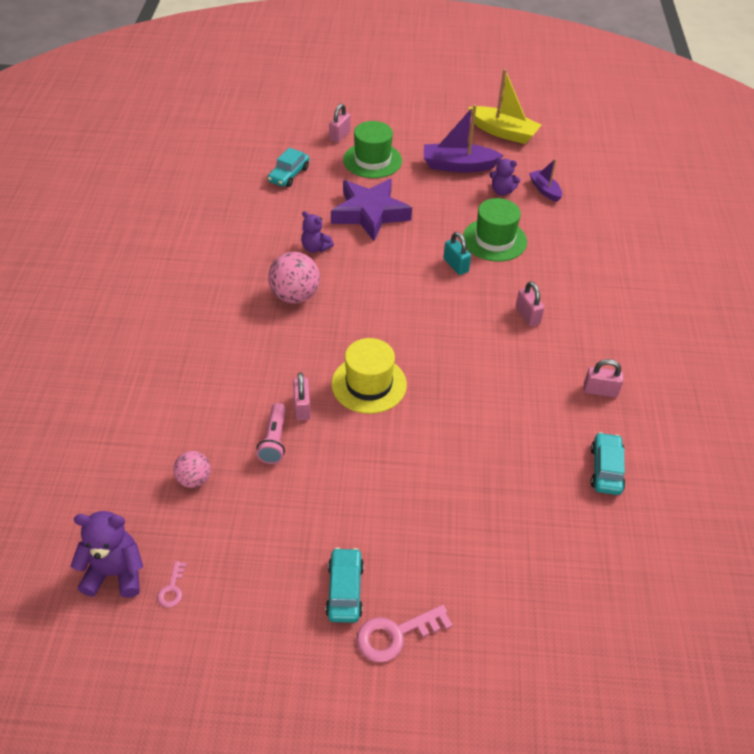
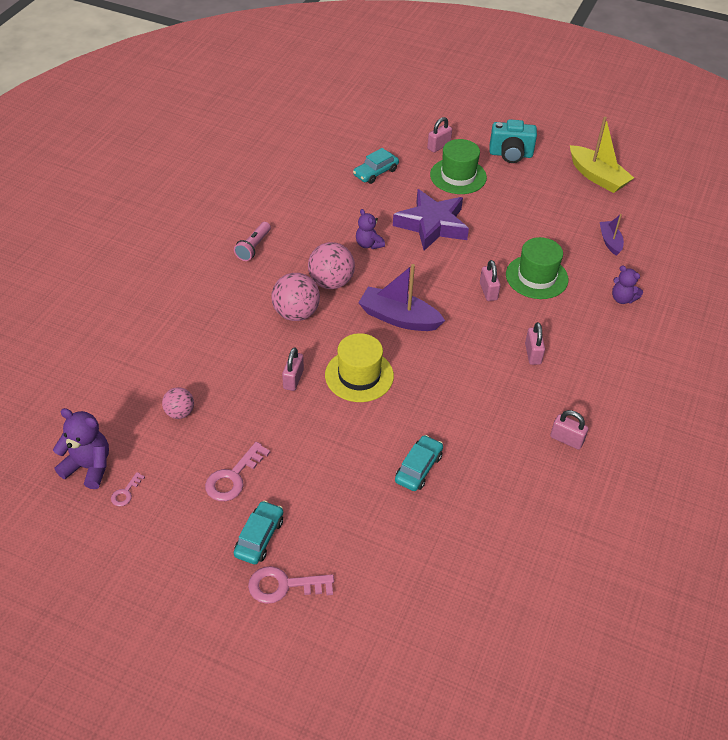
camera: 20 degrees right, 0 degrees up
pink flashlight [256,403,286,464] -> pink flashlight moved to [234,222,271,261]
purple boat [424,104,503,173] -> purple boat moved to [358,264,445,331]
turquoise padlock [443,232,471,275] -> pink padlock [480,260,501,301]
purple teddy bear [490,157,520,196] -> purple teddy bear moved to [612,265,643,304]
turquoise car [591,432,625,495] -> turquoise car moved to [395,435,443,491]
none -> pink key [205,442,270,501]
none -> pink ball [271,273,320,321]
none -> turquoise camera [489,119,537,163]

